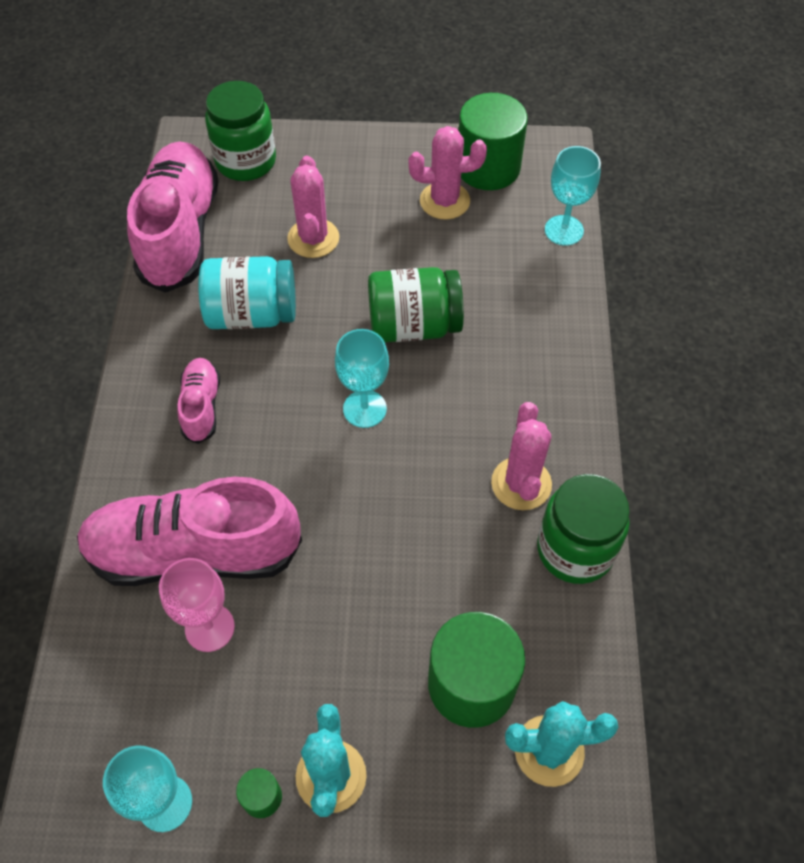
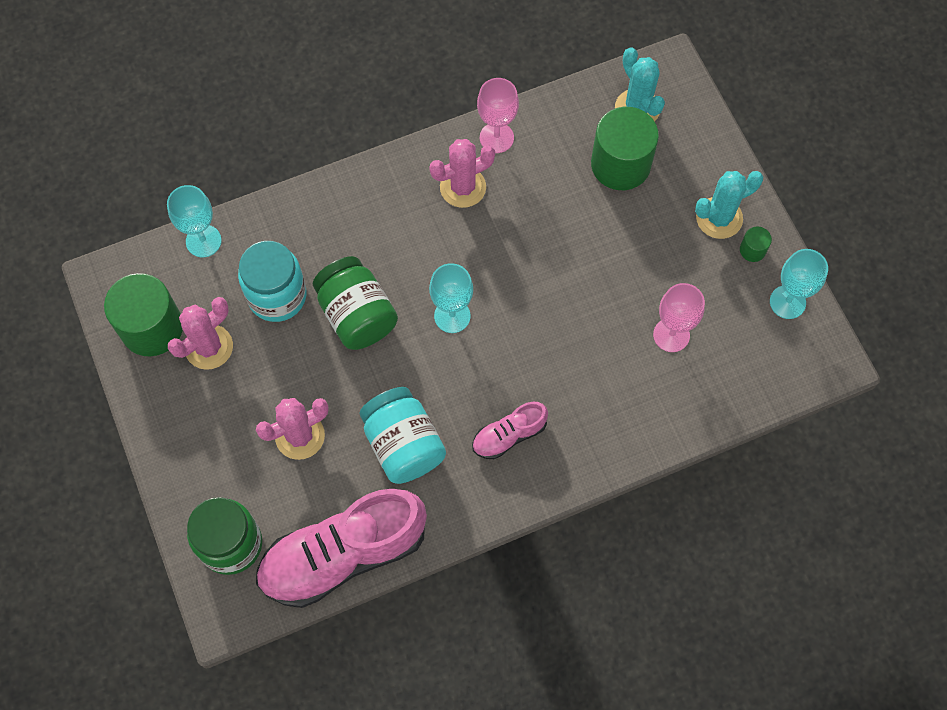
camera: 115 degrees left, 10 degrees up
pink shoe [77,477,302,586] -> none
pink cactus [409,126,487,220] -> pink cactus turned 75 degrees clockwise [168,297,233,370]
green jar [537,474,630,584] -> pink goblet [477,78,519,153]
none -> turquoise jar [238,241,307,322]

